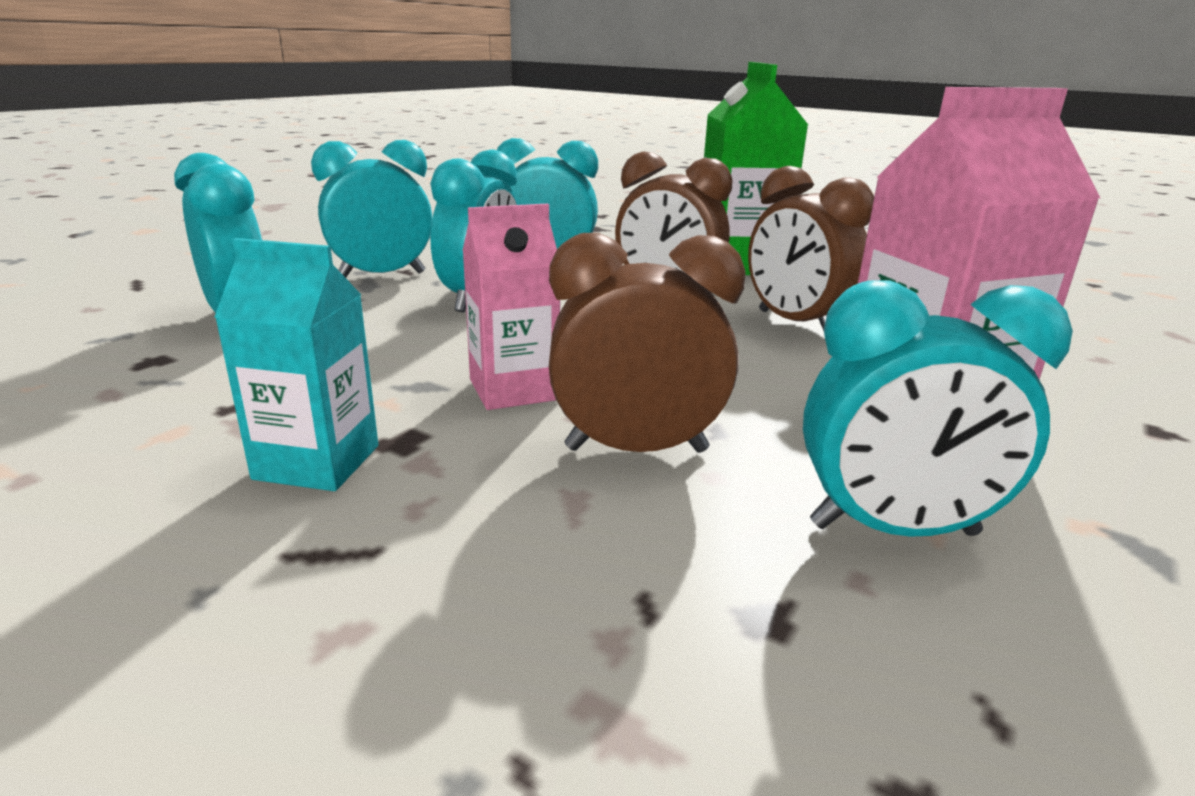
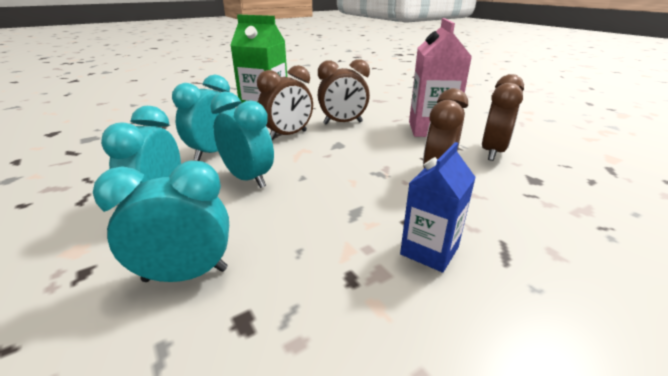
camera: 65 degrees left, 5 degrees up
turquoise carton [214,238,378,491] -> blue carton [400,142,476,273]
pink carton [463,204,560,410] -> none
turquoise clock [803,281,1073,537] -> brown clock [482,74,524,161]

